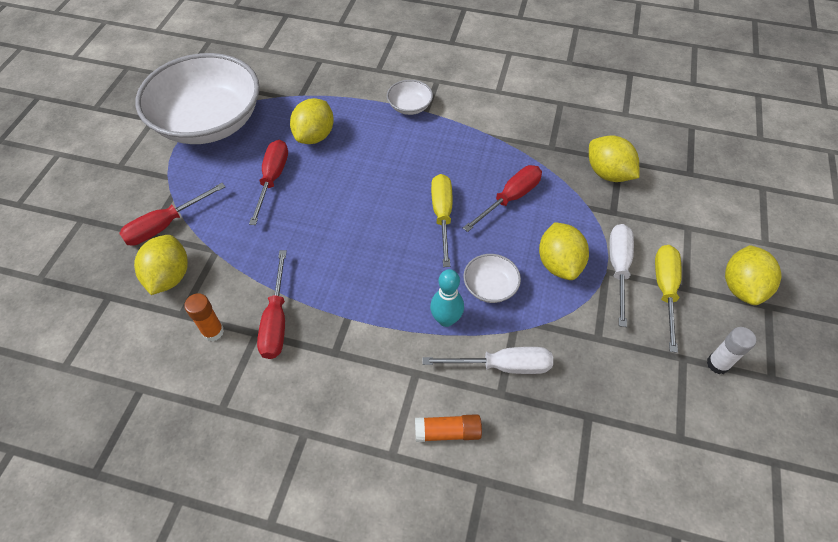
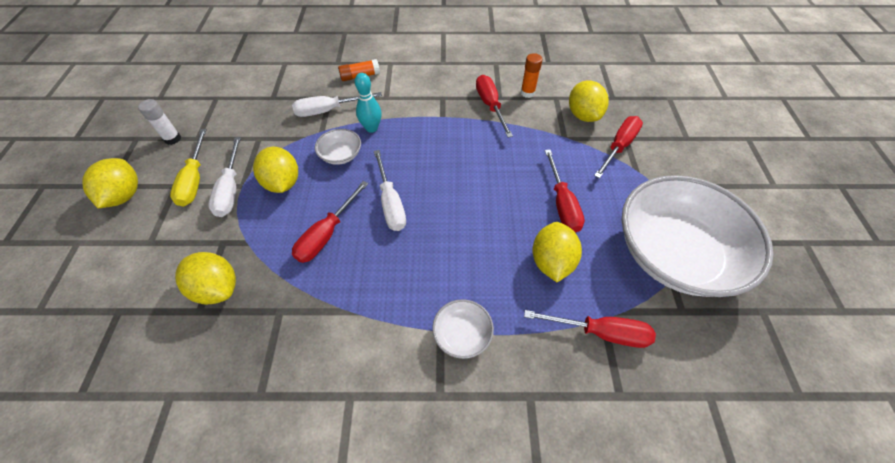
camera: 165 degrees right, 0 degrees up
yellow screwdriver [431,174,453,267] -> white screwdriver [374,150,406,231]
none -> red screwdriver [524,310,656,348]

